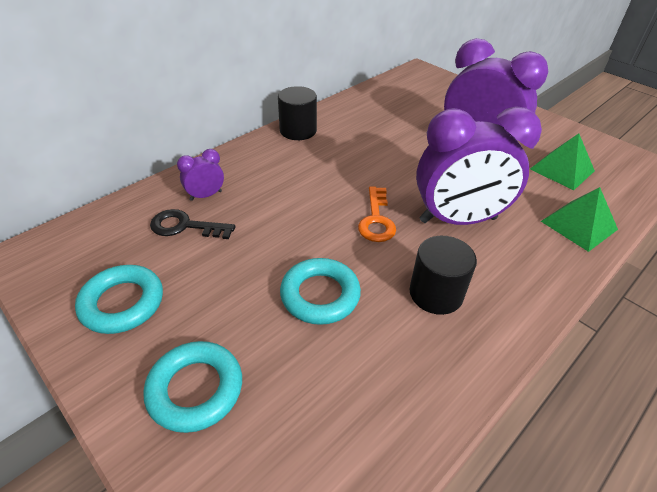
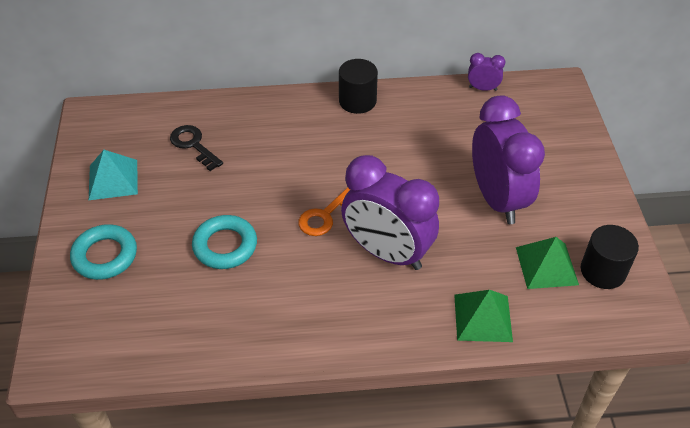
camera: 40 degrees right, 5 degrees up
turquoise ring [75,265,163,334] -> turquoise pyramid [89,150,138,200]
purple clock [177,149,224,201] -> purple clock moved to [468,53,505,91]
black cylinder [409,236,477,315] -> black cylinder moved to [581,225,639,289]

